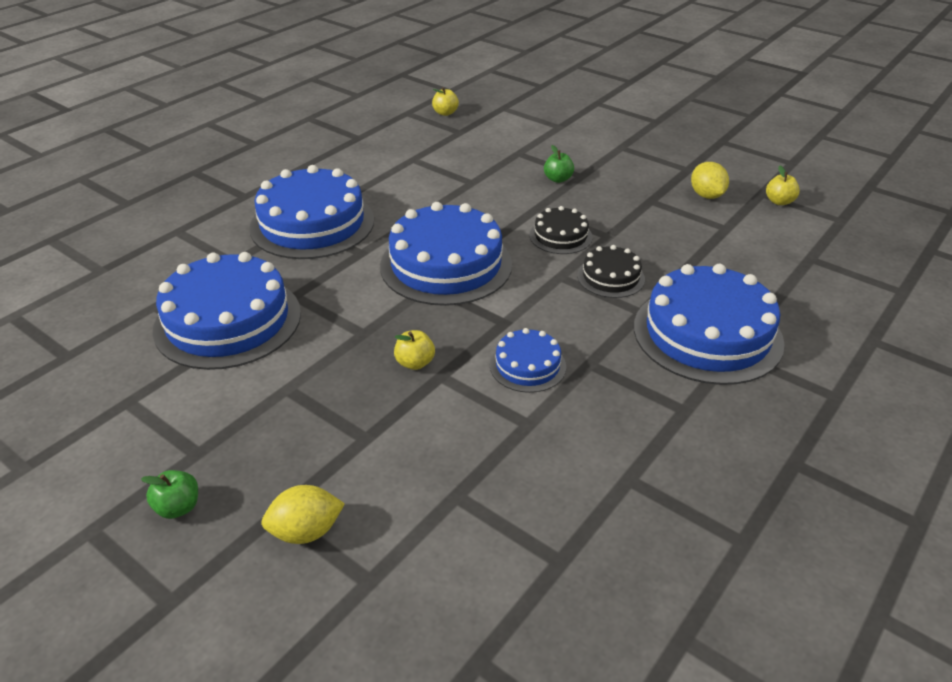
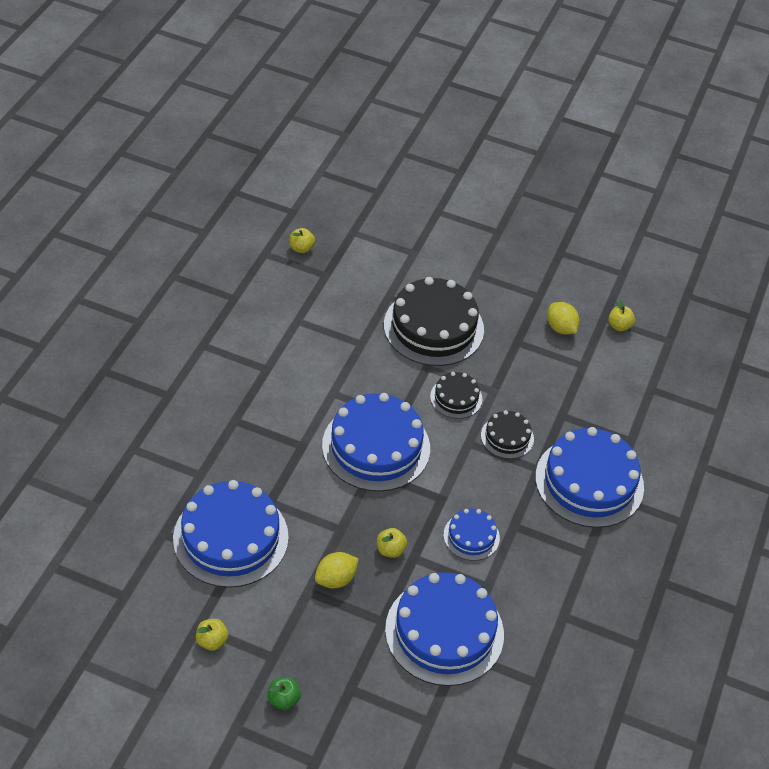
camera: 20 degrees left, 10 degrees up
blue cake [249,165,374,259] -> blue cake moved to [385,572,504,686]
yellow lemon [261,485,345,544] -> yellow lemon moved to [315,552,359,588]
green apple [544,145,574,183] -> black cake [384,277,484,366]
none -> yellow apple [196,619,228,650]

